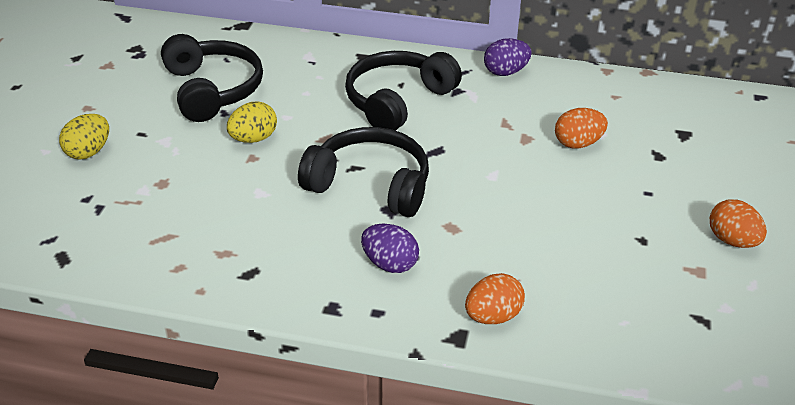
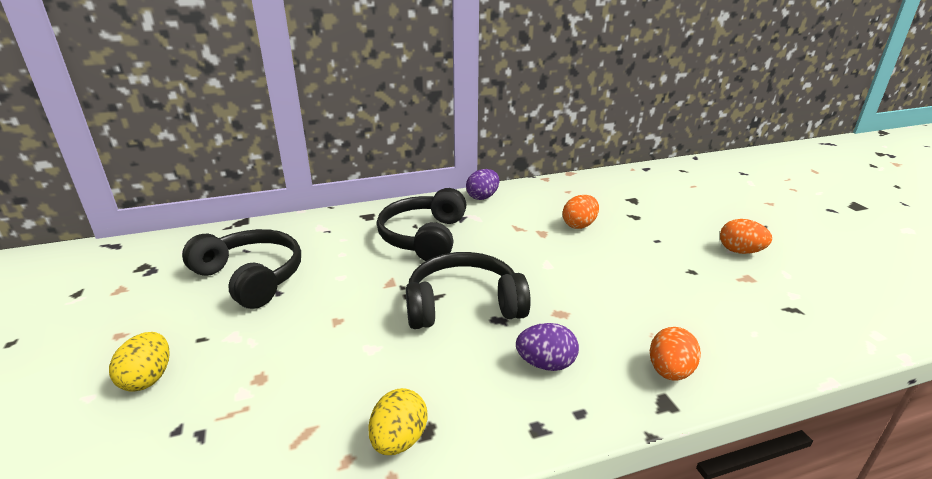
camera: 30 degrees left, 10 degrees down
yellow egg [227,101,277,143] -> yellow egg moved to [368,388,428,455]

